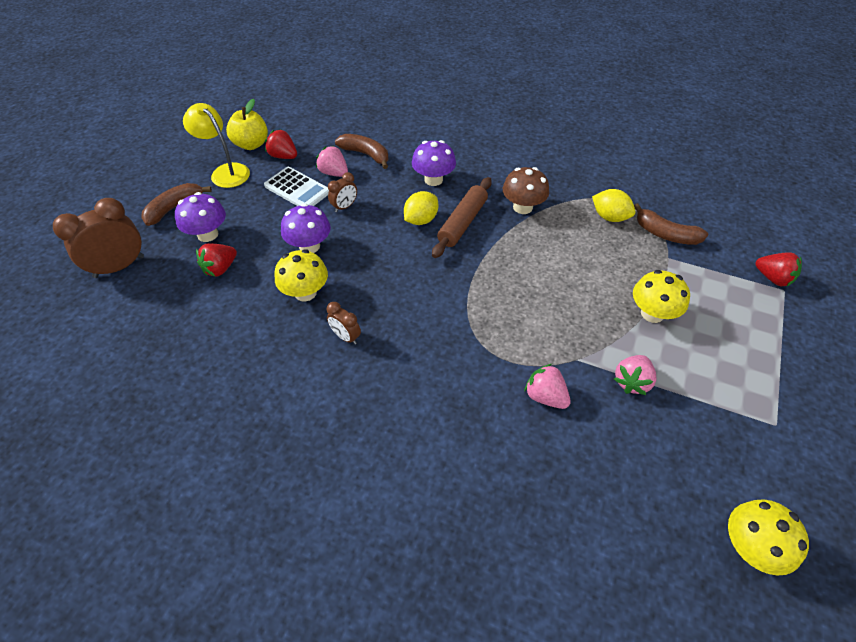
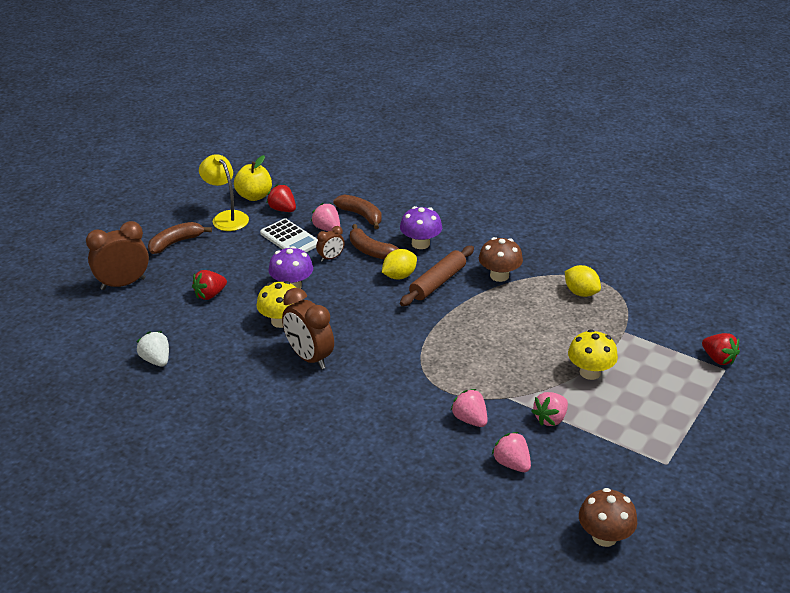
camera: 10 degrees right, 15 degrees down
purple mushroom [175,192,226,242] -> none
brown clock [327,302,361,344] -> brown clock [282,288,334,369], size x1.92
brown banana [634,203,708,245] -> brown banana moved to [350,224,399,259]
yellow mushroom [728,499,809,575] -> brown mushroom [579,488,637,547]
none -> white strawberry [136,331,169,367]
none -> pink strawberry [492,432,531,472]

